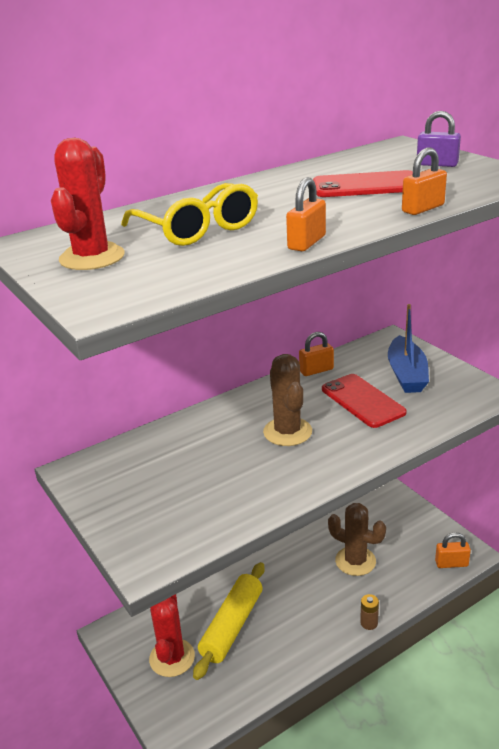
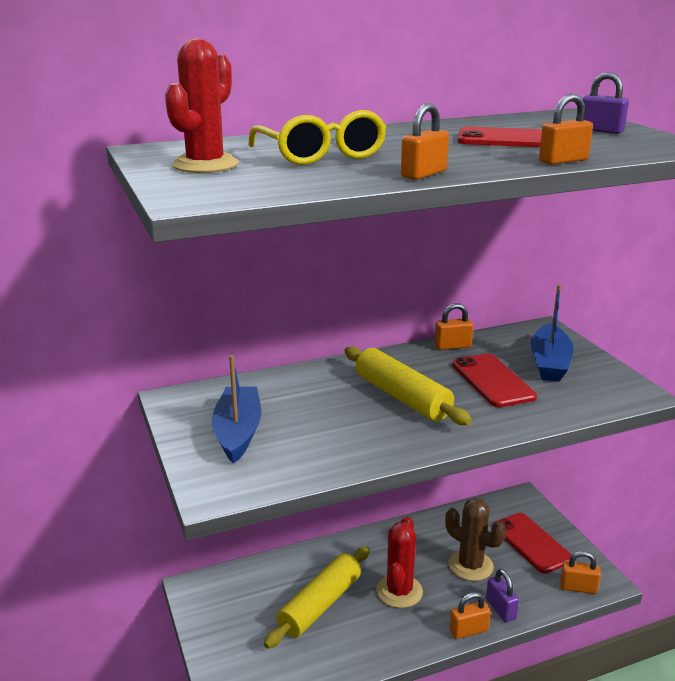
camera: 10 degrees right, 5 degrees down
red cactus [149,594,195,677] -> red cactus moved to [376,516,423,608]
brown cactus [263,354,312,446] -> yellow rolling pin [345,346,472,425]
brown battery [360,594,379,630] -> orange padlock [449,592,491,639]
none -> blue boat [212,355,261,464]
none -> purple padlock [486,569,519,622]
none -> red phone [493,513,572,574]

